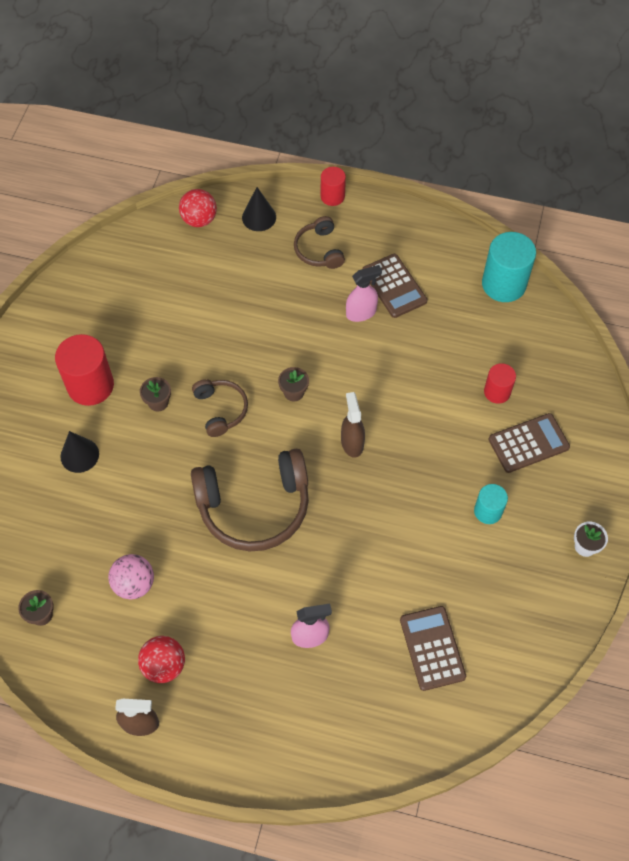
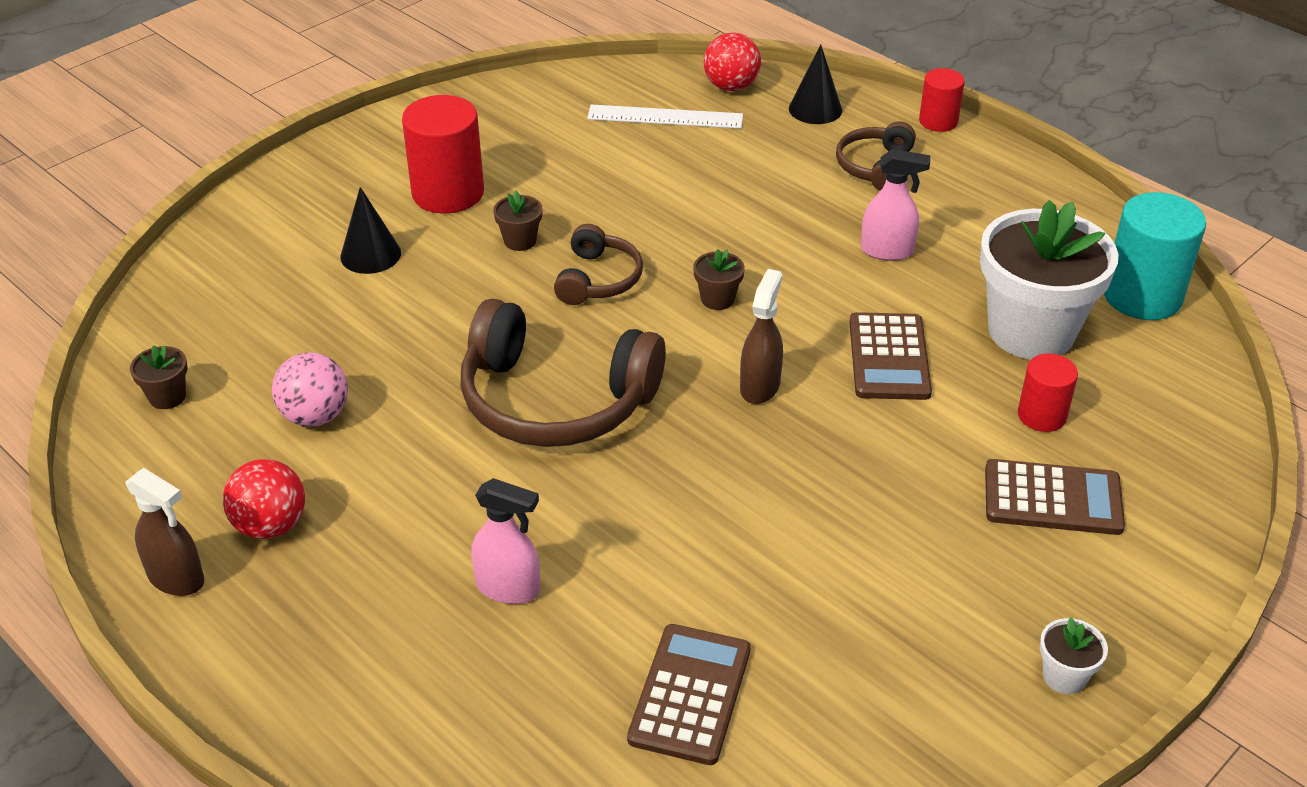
camera: 30 degrees right, 20 degrees down
brown calculator [362,254,427,318] -> brown calculator moved to [849,312,932,400]
turquoise cylinder [474,484,508,524] -> none
none -> white ruler [587,104,743,129]
none -> white flower pot [980,200,1118,359]

